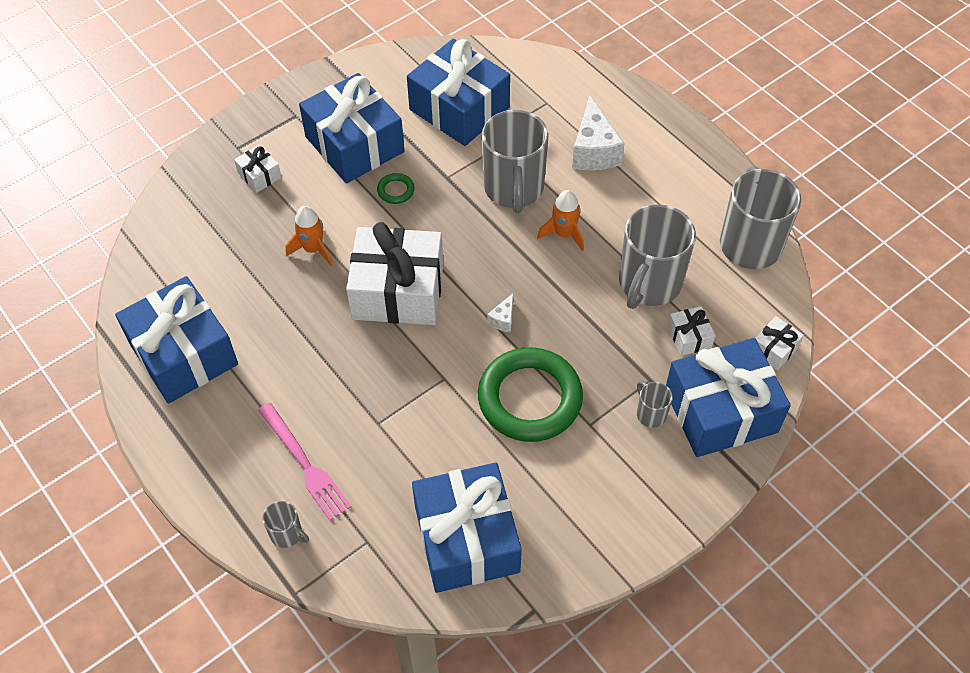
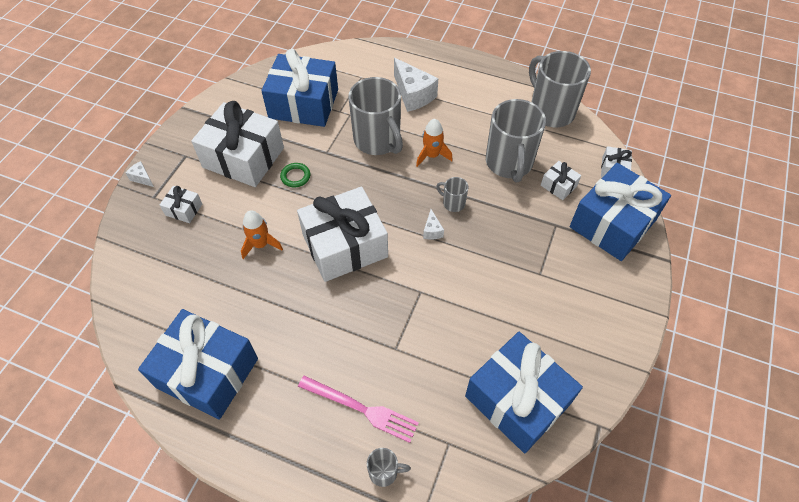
camera: 30 degrees left, 0 degrees up
blue gift [299,73,404,183] -> white gift [191,101,284,187]
green ring [478,347,583,442] -> none
grey mug [637,381,673,428] -> grey mug moved to [436,177,469,212]
none -> white cheese [126,161,154,187]

